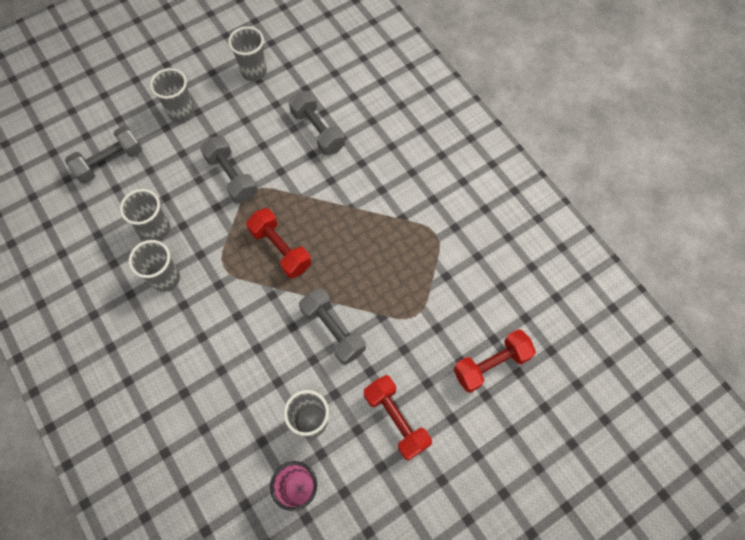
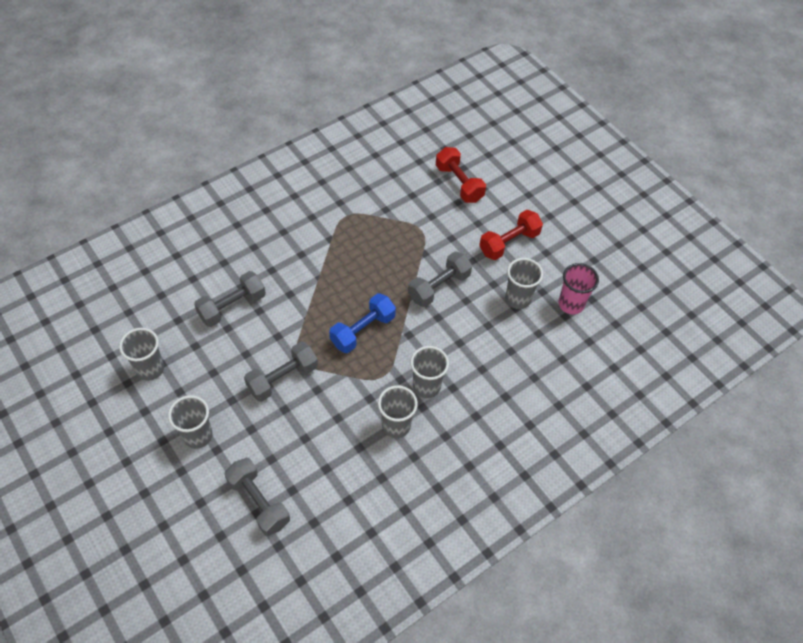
camera: 95 degrees left, 10 degrees down
grey cup [120,189,170,241] -> grey cup moved to [410,346,449,398]
red dumbbell [246,208,311,278] -> blue dumbbell [329,293,396,353]

